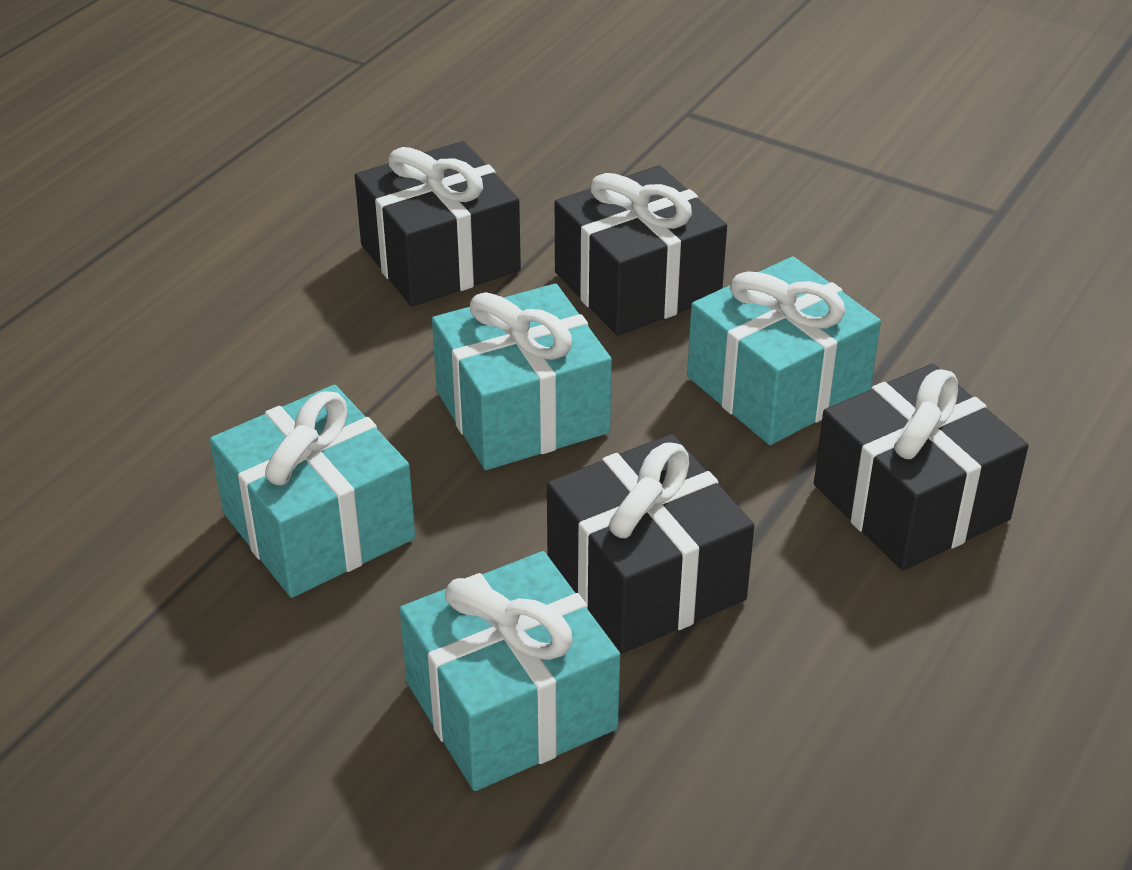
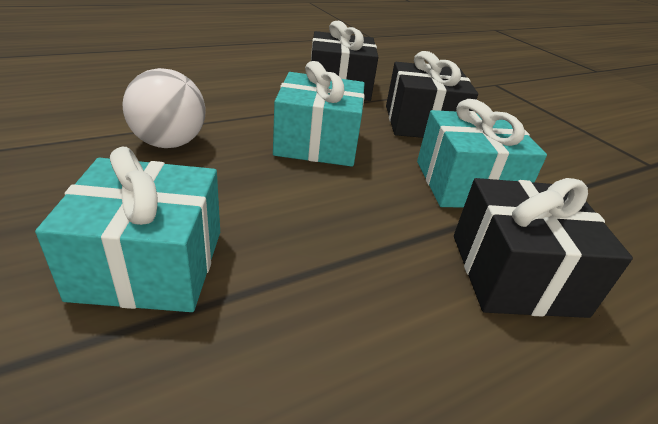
camera: 25 degrees right, 5 degrees down
turquoise gift [210,385,415,598] -> white ball [122,68,205,148]
black gift [547,434,754,653] -> none

